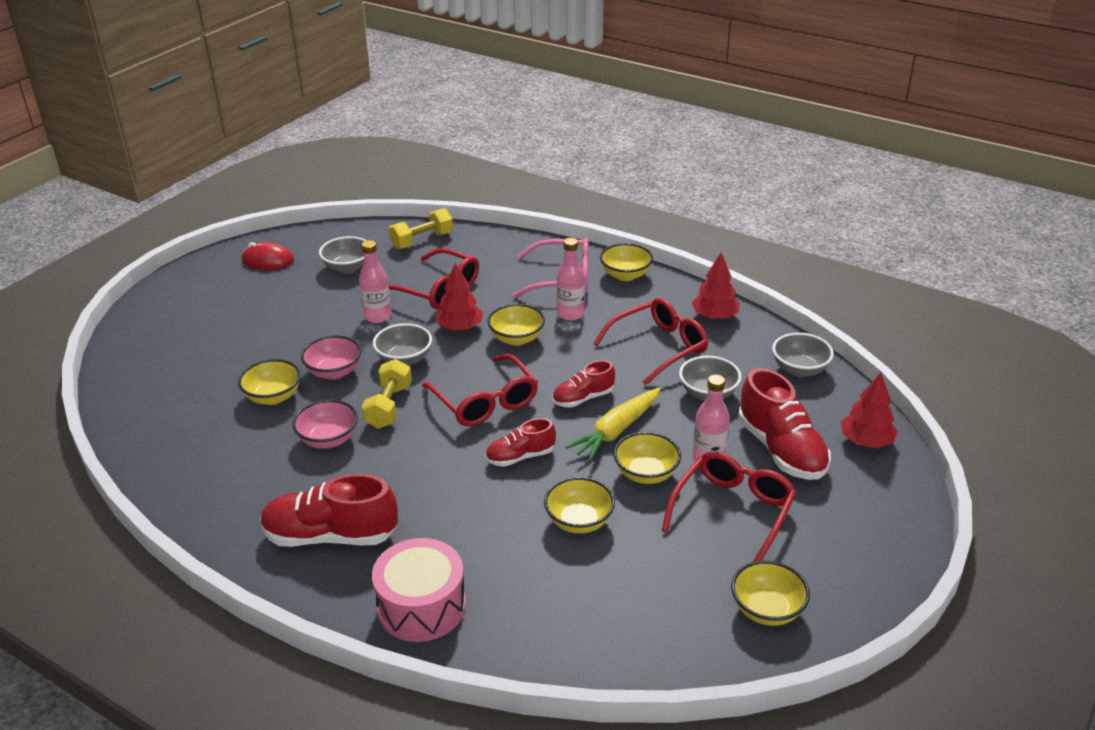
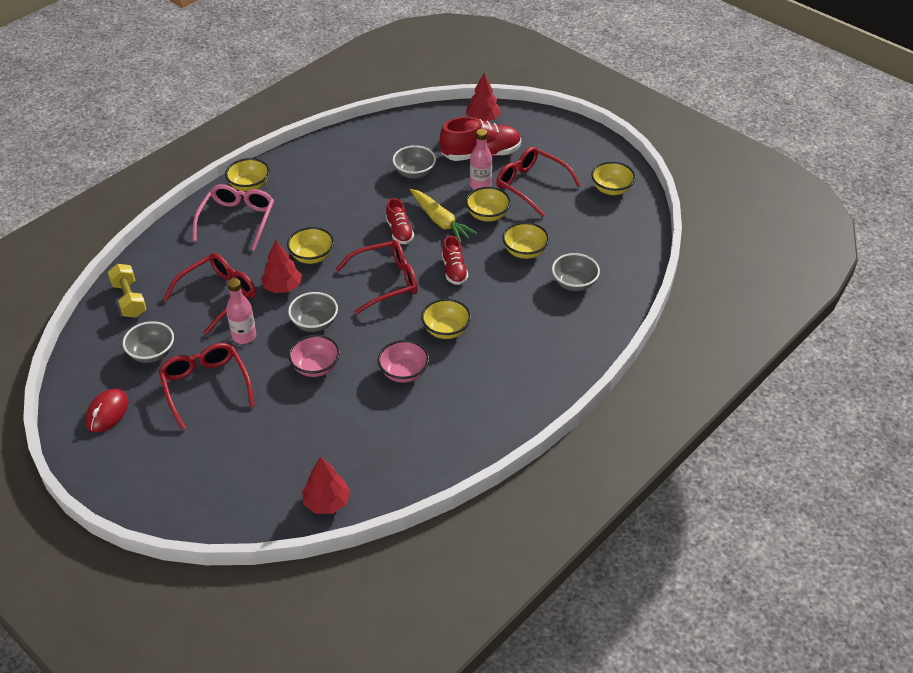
camera: 80 degrees left, 10 degrees up
yellow bowl [238,359,301,405] -> yellow bowl moved to [421,299,471,339]
red shoe [260,474,398,547] -> none
yellow dumbbell [362,359,412,429] -> none
pink drum [372,538,466,642] -> none
pink bottle [556,238,585,321] -> none
red glasses [593,298,708,386] -> red glasses moved to [159,343,255,430]
red tree [692,253,740,320] -> red tree moved to [302,457,350,514]
grey bowl [772,333,834,377] -> grey bowl moved to [552,253,600,291]

